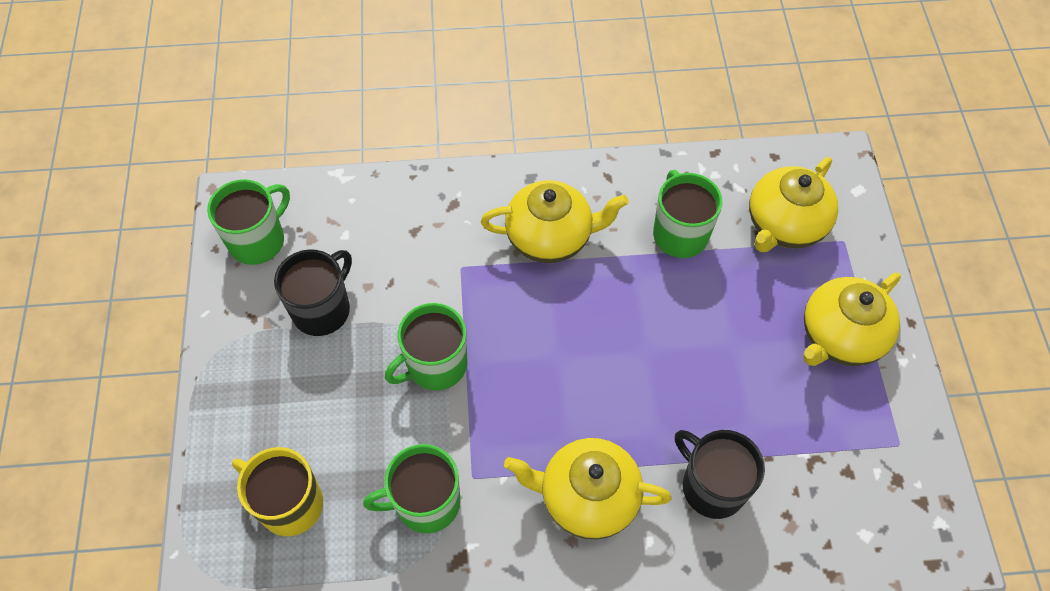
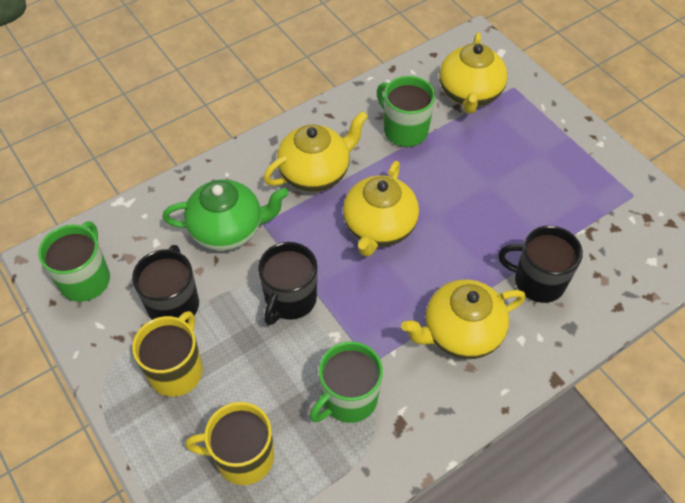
camera: 30 degrees left, 5 degrees down
green mug [385,303,468,390] -> black mug [258,242,317,325]
yellow teapot [803,273,901,366] -> yellow teapot moved to [343,161,419,257]
none -> yellow mug [132,311,203,397]
none -> green teapot [163,180,288,251]

